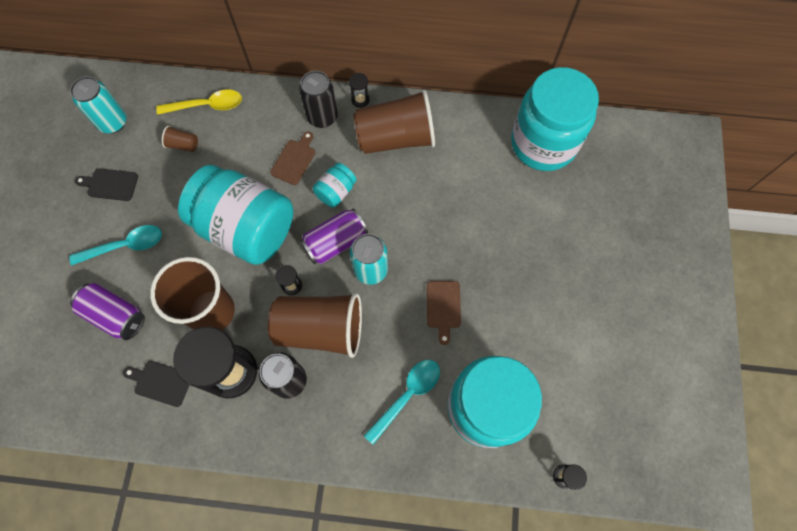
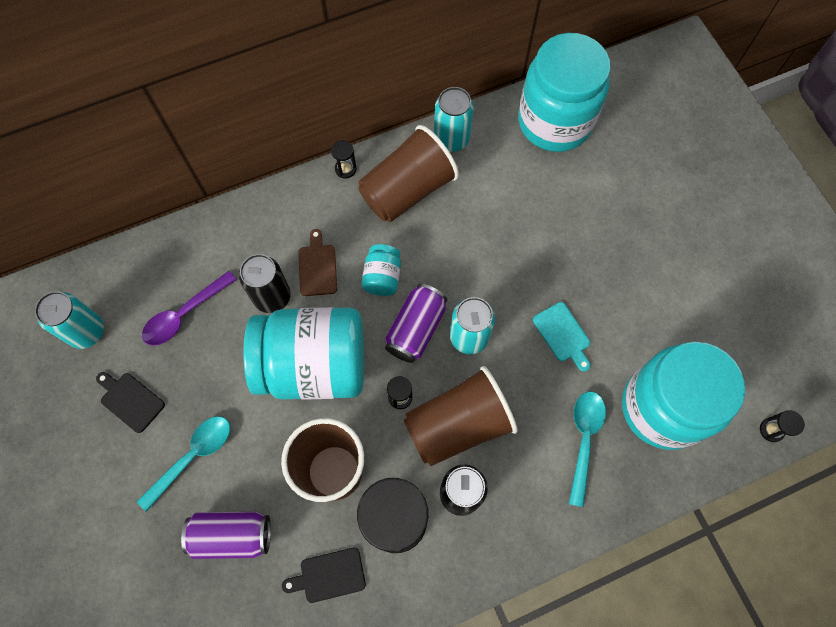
camera: 30 degrees left, 0 degrees up
black cutting board [75,168,138,201] -> black cutting board turned 60 degrees clockwise [96,372,165,433]
yellow spoon [156,90,242,115] -> none
brown cup [162,126,198,152] -> purple spoon [142,271,237,346]
black can [299,71,338,128] -> black can moved to [239,254,291,313]
brown cutting board [427,281,461,345] -> turquoise cutting board [533,302,591,372]
none -> turquoise can [434,87,474,152]

